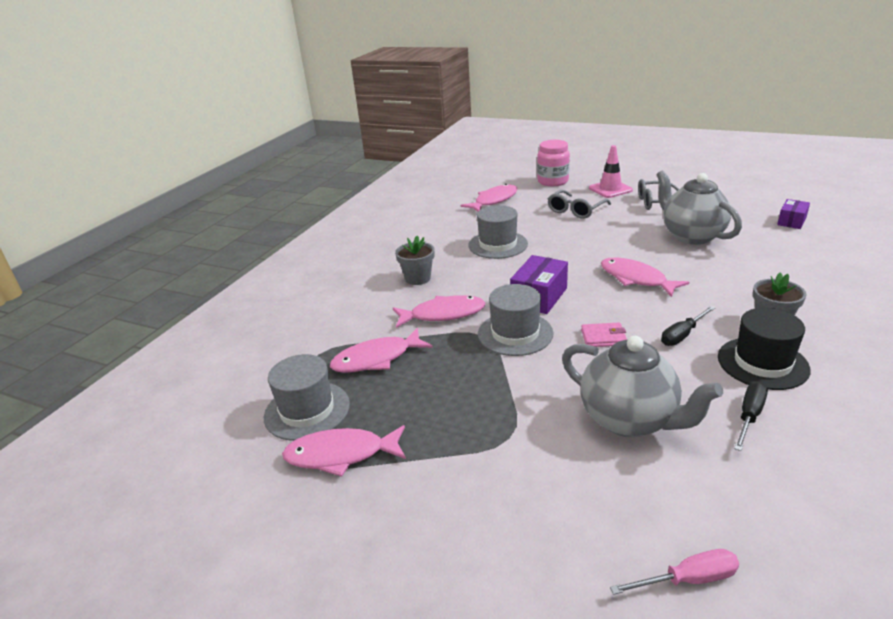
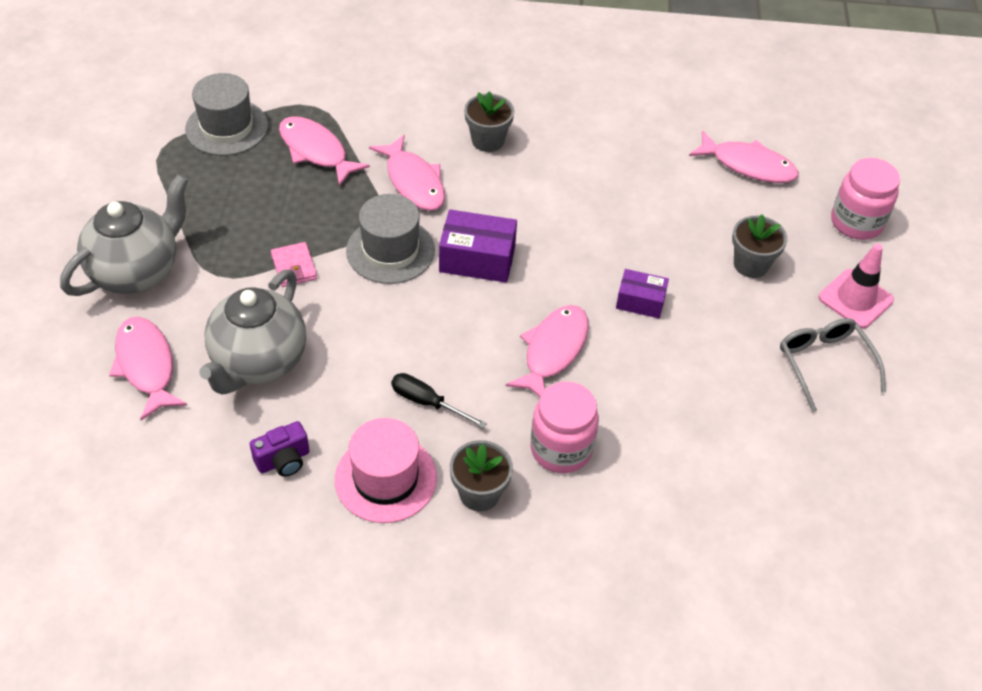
camera: 65 degrees right, 20 degrees up
pink fish [282,425,406,477] -> pink fish moved to [109,317,187,420]
grey hat [468,205,528,259] -> none
grey glasses [548,190,611,219] -> grey flower pot [732,214,787,278]
pink wallet [581,323,627,347] -> pink wallet moved to [271,242,317,287]
pink screwdriver [610,549,739,595] -> none
grey teapot [656,170,742,245] -> grey teapot moved to [60,174,188,296]
black hat [718,308,811,390] -> pink hat [335,418,437,523]
black screwdriver [734,383,768,451] -> purple camera [250,421,310,477]
purple box [777,199,810,229] -> purple box moved to [616,269,669,318]
none -> pink jar [530,382,599,473]

